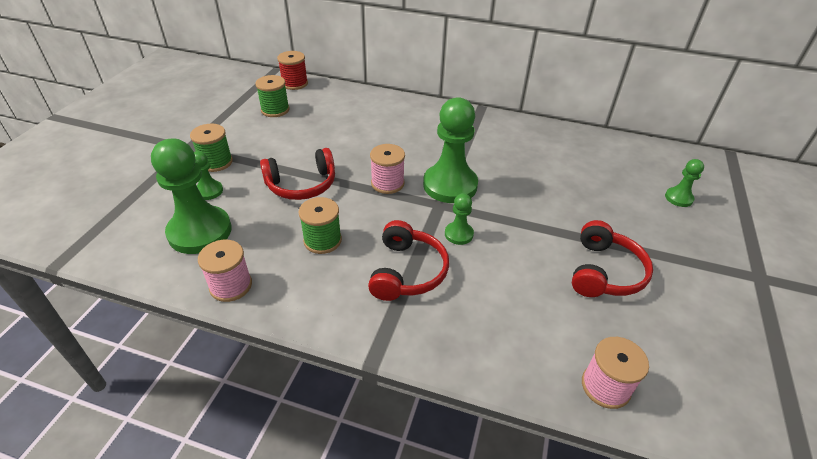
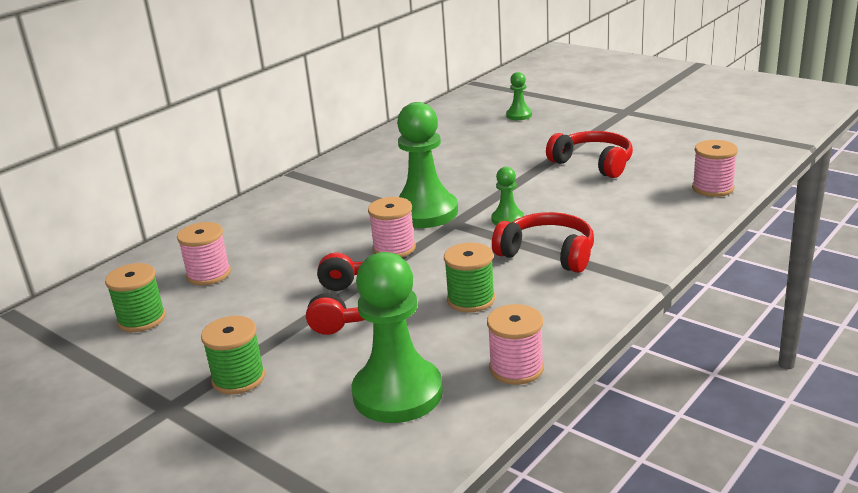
camera: 65 degrees left, 15 degrees down
green pawn [194,151,223,200] -> none
red spool [277,51,308,90] -> none
none -> pink spool [177,222,231,286]

